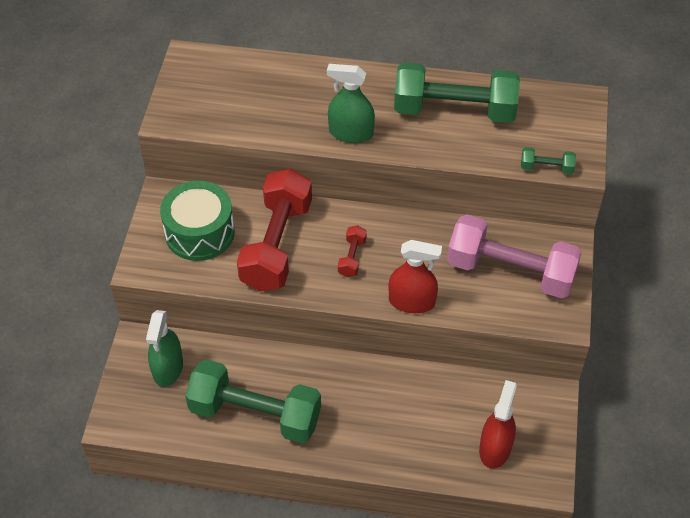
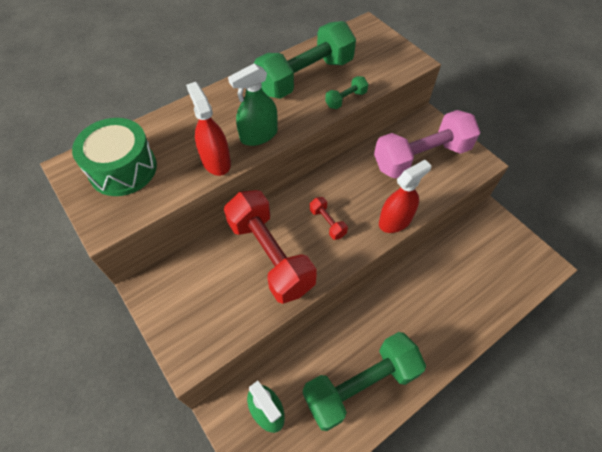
camera: 45 degrees left, 5 degrees up
green drum [160,181,235,261] -> green drum moved to [72,118,157,196]
red spray bottle [479,380,517,469] -> red spray bottle moved to [186,82,231,176]
green dumbbell [521,147,576,174] -> green dumbbell moved to [325,76,368,109]

